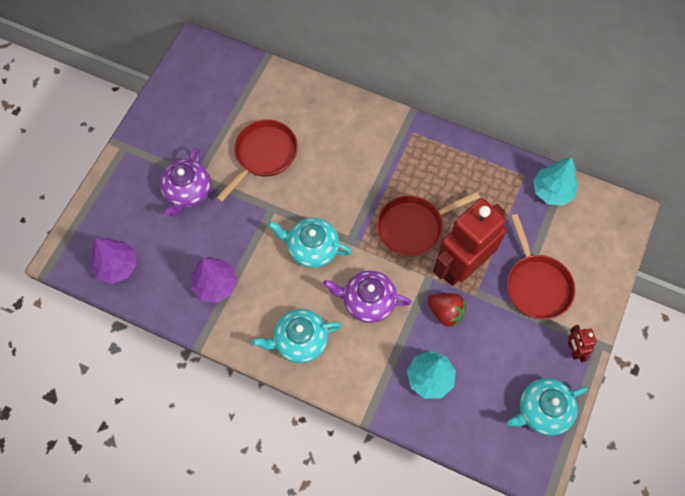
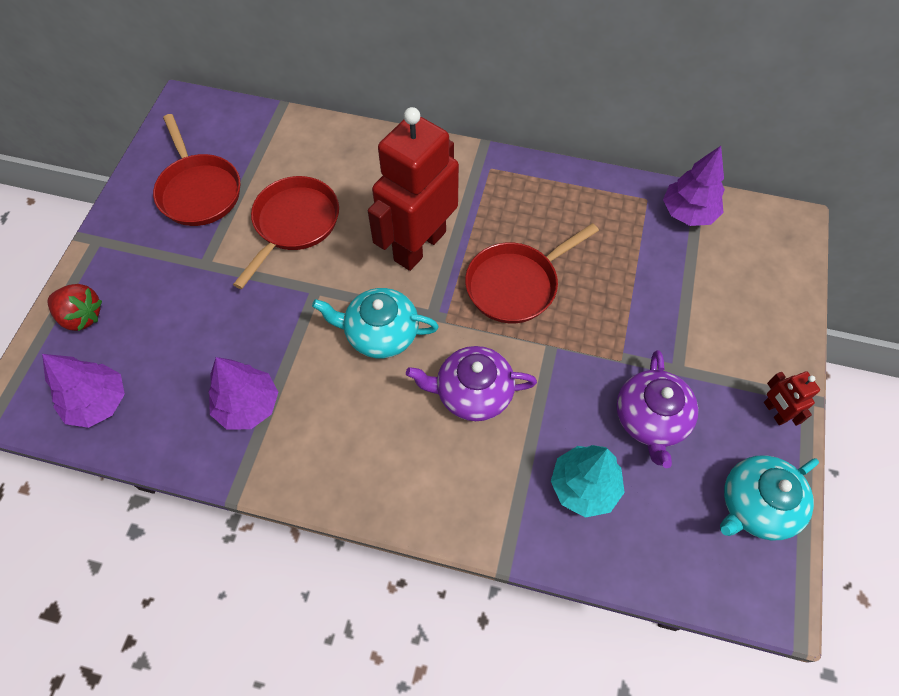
camera: 10 degrees left, 5 degrees down
purple teapot [160,148,211,217] -> purple teapot moved to [616,350,698,468]
turquoise teapot [252,309,342,363] -> none
red strawberry [427,293,466,327] -> red strawberry moved to [48,284,102,331]
red robot [433,198,507,286] -> red robot moved to [368,107,459,271]
red pan [507,214,575,319] -> red pan moved to [153,114,240,226]
turquoise tree [533,157,578,206] -> purple tree [663,146,725,226]

